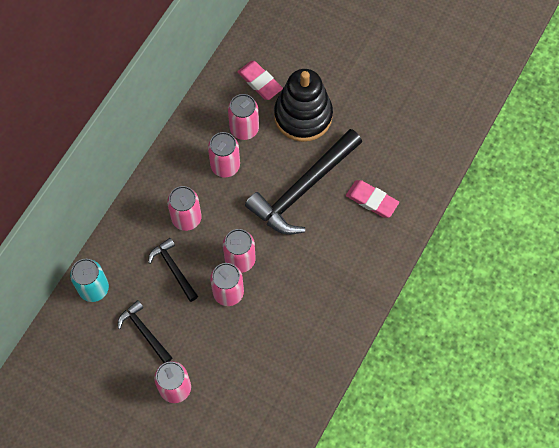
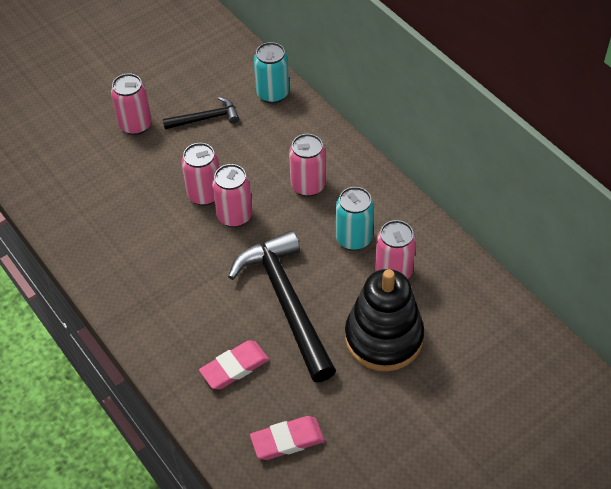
camera: 115 degrees right, 15 degrees down
black hammer [148,238,198,302] -> none
pink can [208,132,240,177] -> turquoise can [336,187,374,251]
pink eraser [238,61,283,100] -> pink eraser moved to [250,416,325,460]

